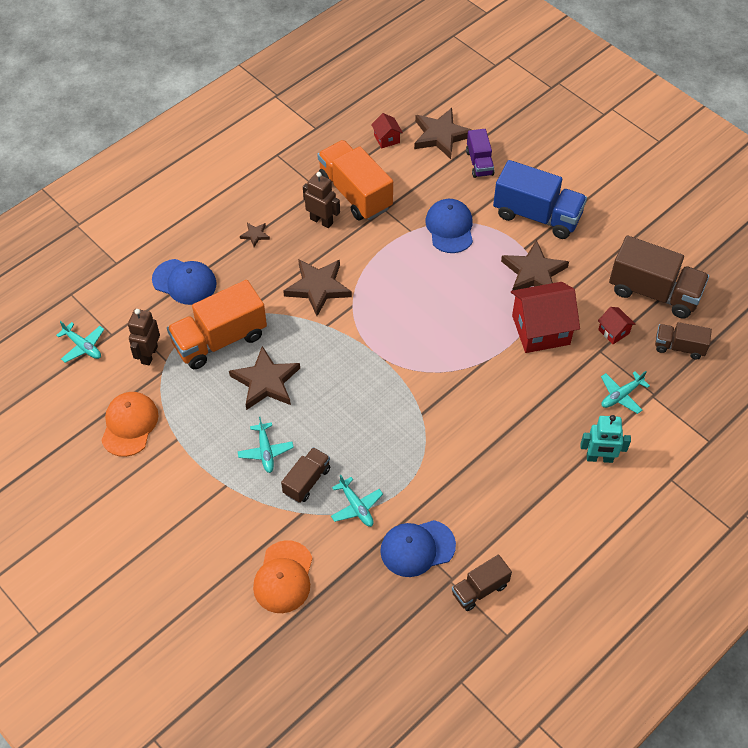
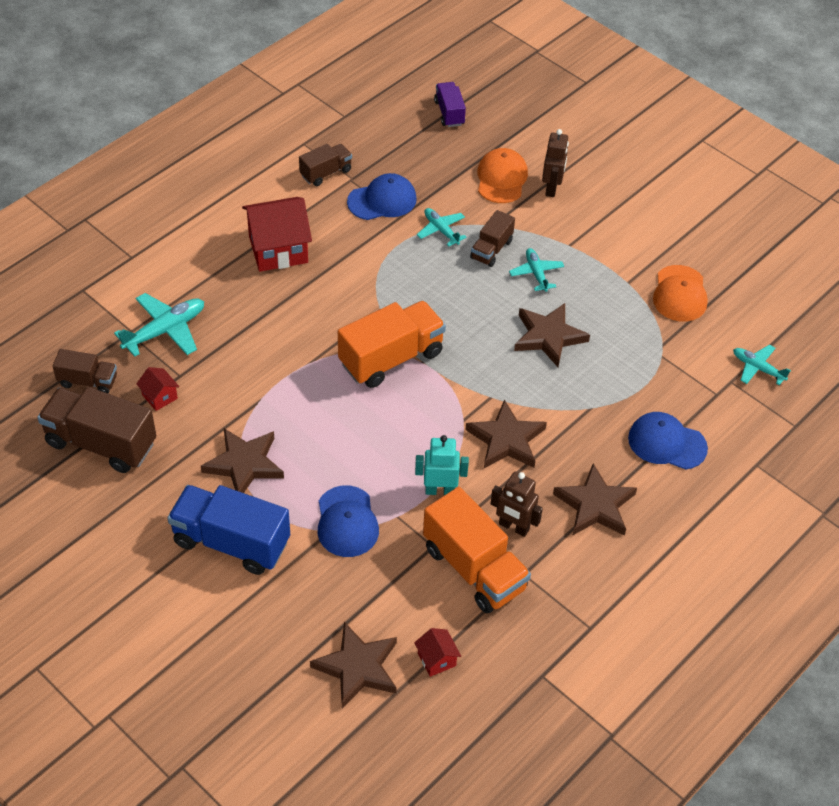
camera: 175 degrees right, 5 degrees down
brown robot [128,309,160,365] -> brown robot moved to [542,129,569,197]
orange truck [167,280,267,369] -> orange truck moved to [338,301,446,388]
brown star [240,223,270,247] -> brown star [553,463,637,536], size x2.19
purple truck [466,129,494,178] -> purple truck moved to [434,82,466,127]
red house [511,282,580,353] -> red house moved to [242,197,312,272]
turquoise robot [580,415,631,463] -> turquoise robot moved to [415,435,469,495]
turquoise plane [601,371,650,414] -> turquoise plane [114,293,204,357], size x1.60

